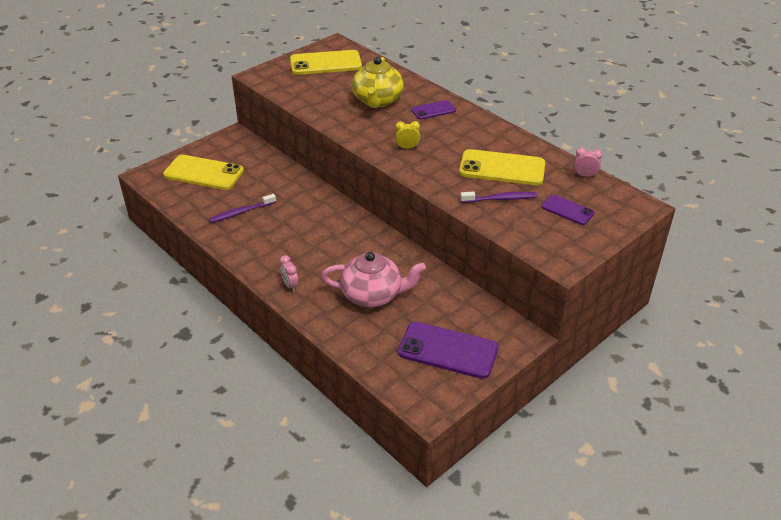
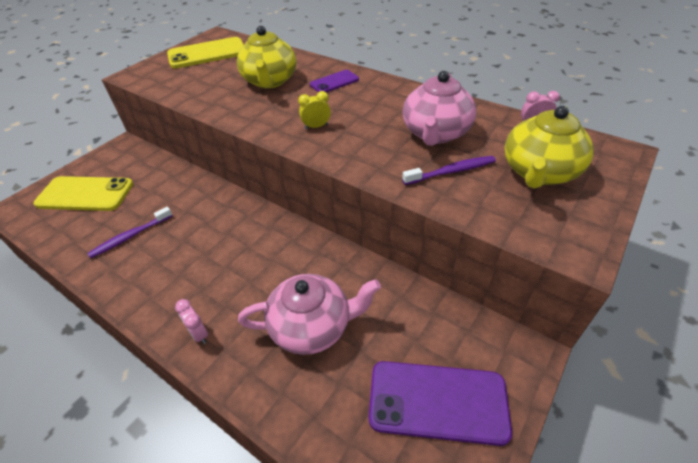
camera: 10 degrees left, 5 degrees up
yellow phone [459,149,545,185] -> pink teapot [403,71,476,146]
purple phone [541,195,594,225] -> yellow teapot [505,106,594,189]

